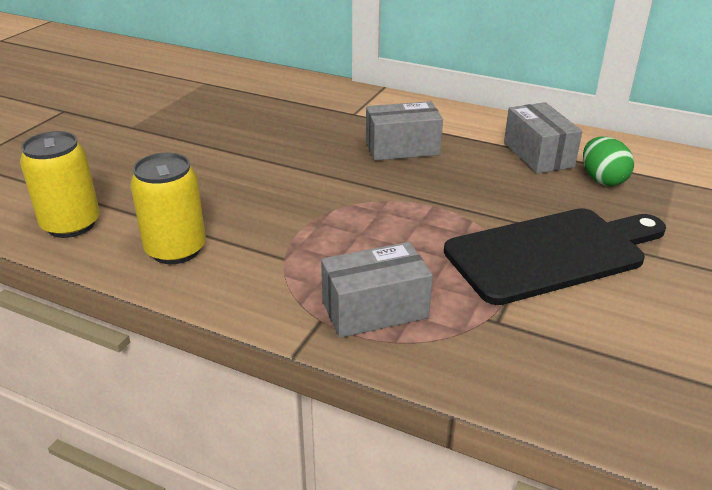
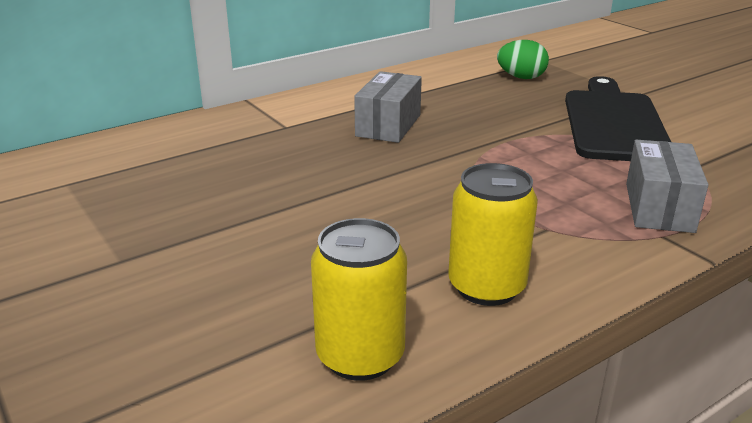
camera: 60 degrees left, 5 degrees down
grey box [504,102,582,174] -> none

